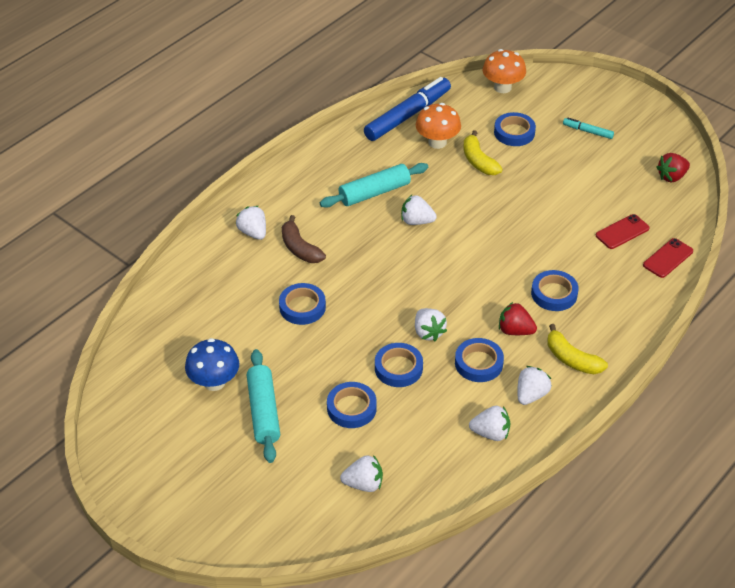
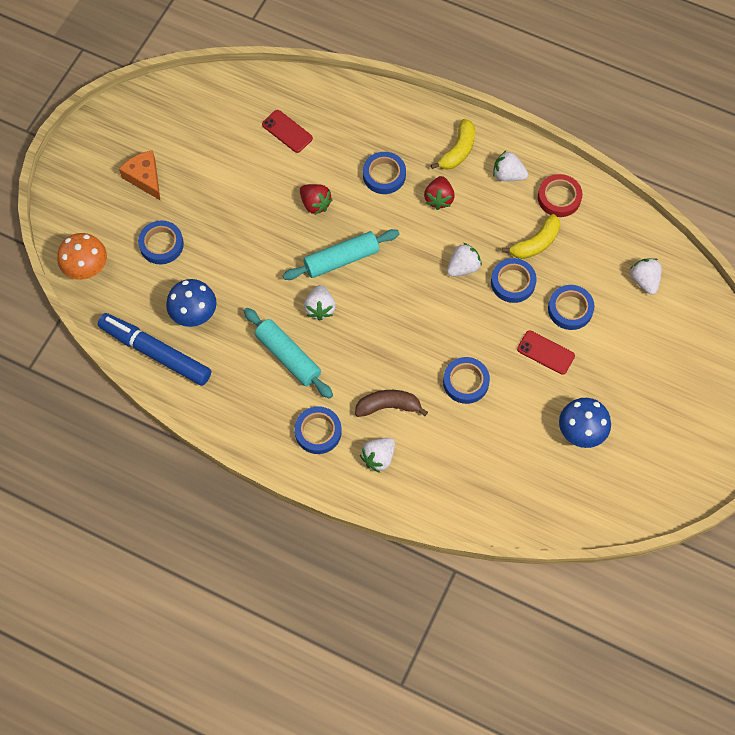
camera: 105 degrees left, 20 degrees up
turquoise rolling pin [247,349,280,463] -> turquoise rolling pin moved to [283,229,399,280]
brown banana [282,215,326,263] -> brown banana turned 135 degrees counterclockwise [355,390,428,417]
orange mushroom [416,103,461,149] -> blue mushroom [166,279,216,327]
blue tape [455,338,504,382] -> blue tape moved to [294,406,342,454]
yellow banana [464,130,503,175] -> yellow banana moved to [502,214,560,259]
white strawberry [469,406,510,441] -> red tape [538,174,582,217]
turquoise marker [563,118,614,139] -> orange cheese [119,150,161,201]
red phone [643,238,693,278] -> red phone moved to [517,330,575,375]
red strawberry [656,153,690,183] -> red strawberry moved to [300,184,333,215]

